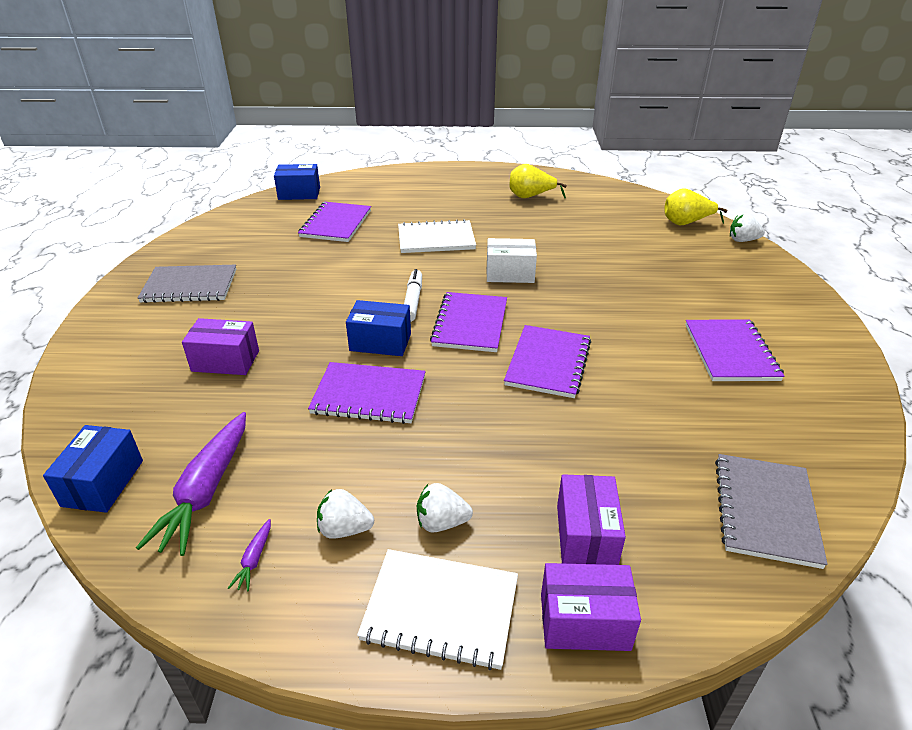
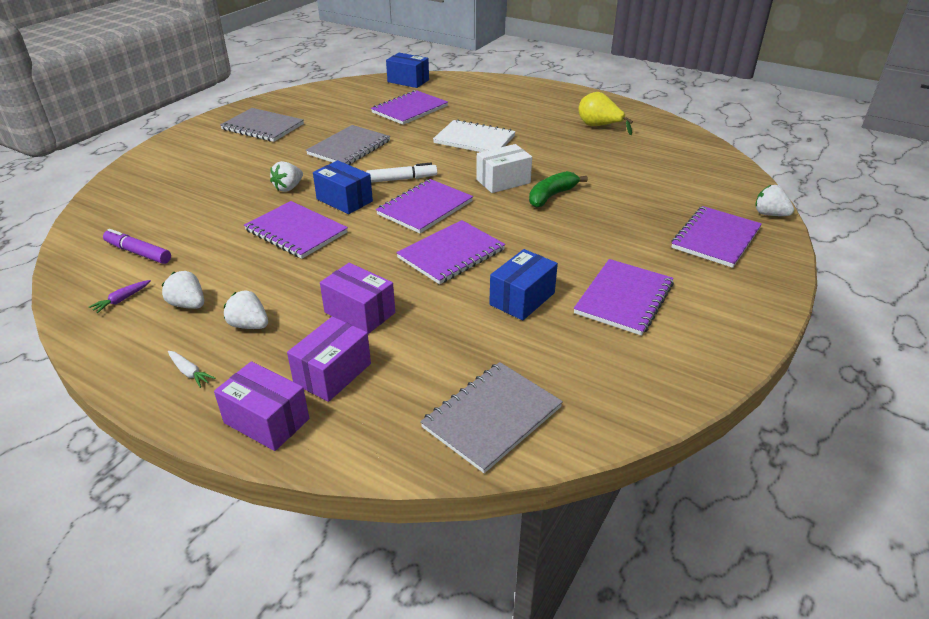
camera: 30 degrees right, 0 degrees up
blue box [43,425,143,513] -> blue box moved to [489,249,558,321]
purple carrot [136,412,246,556] -> purple marker [103,229,171,264]
purple box [182,318,259,375] -> purple box moved to [320,263,395,334]
white notebook [357,549,518,670] -> white carrot [168,351,215,388]
white marker [404,269,422,322] -> white marker turned 45 degrees clockwise [366,163,437,183]
white box [486,238,537,283] -> white box turned 60 degrees counterclockwise [476,144,532,193]
yellow pear [664,189,727,225] -> none
none -> white strawberry [270,161,303,192]
none -> grey notebook [306,125,390,165]
none -> green banana [529,171,588,208]
none -> purple notebook [671,206,762,268]

